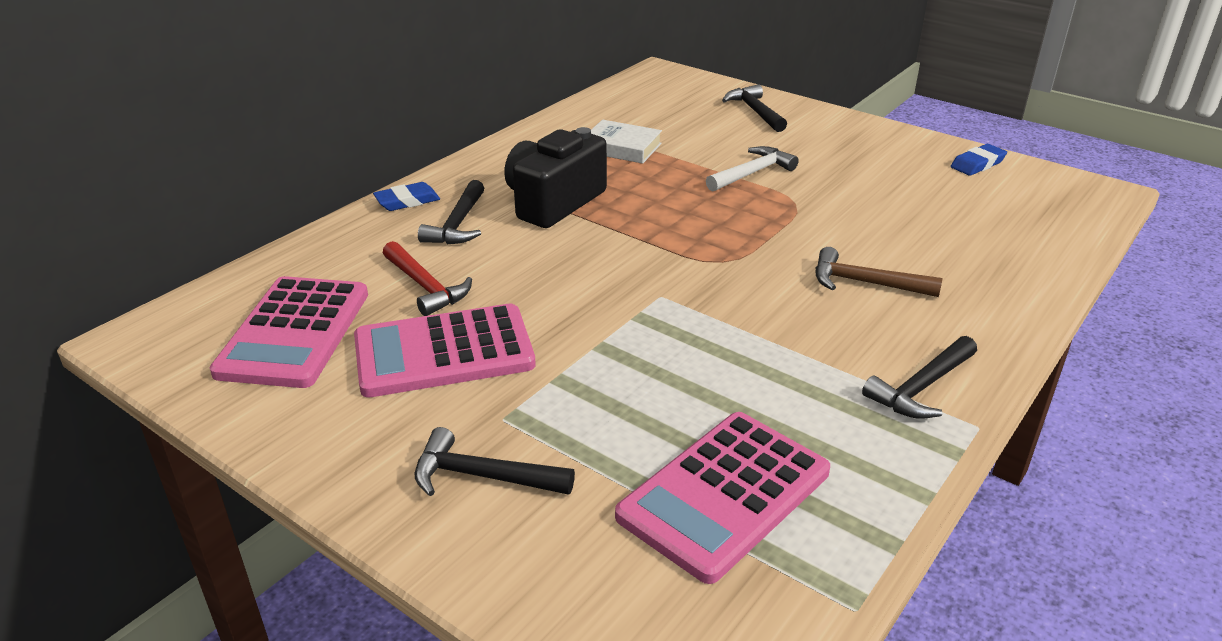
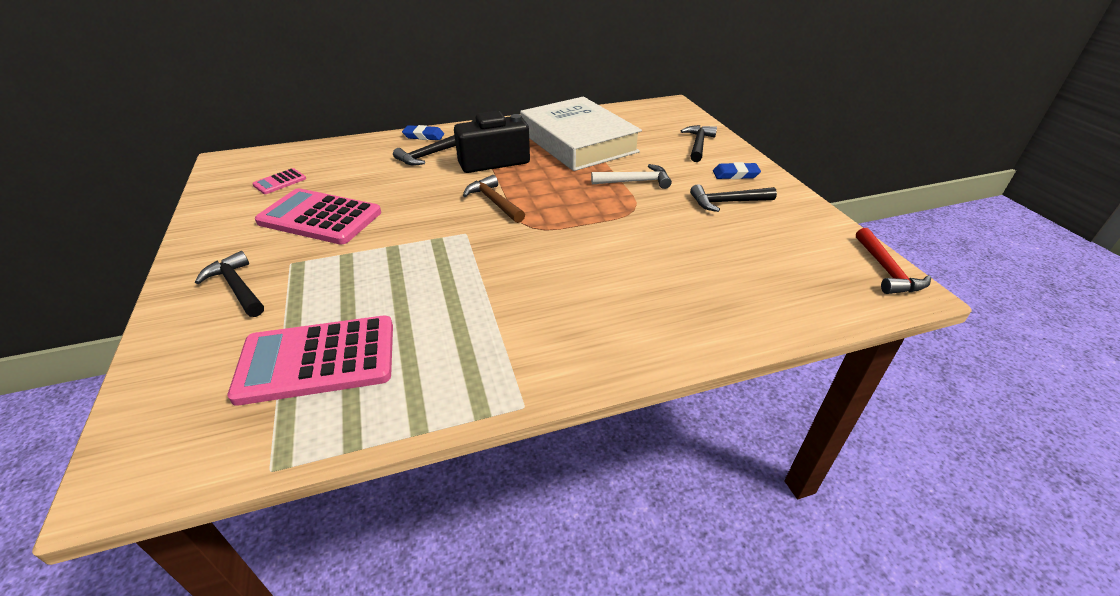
camera: 35 degrees right, 5 degrees up
pink calculator [209,276,368,388] -> pink calculator [252,168,306,194], size x0.46
red hammer [383,241,472,316] -> red hammer moved to [856,228,931,294]
white book [591,120,662,164] -> white book [520,97,642,171], size x2.20
brown hammer [816,247,942,297] -> brown hammer moved to [463,175,525,223]
black hammer [862,336,977,419] -> black hammer moved to [690,184,777,212]
blue eraser [951,144,1007,176] -> blue eraser moved to [713,162,761,179]

